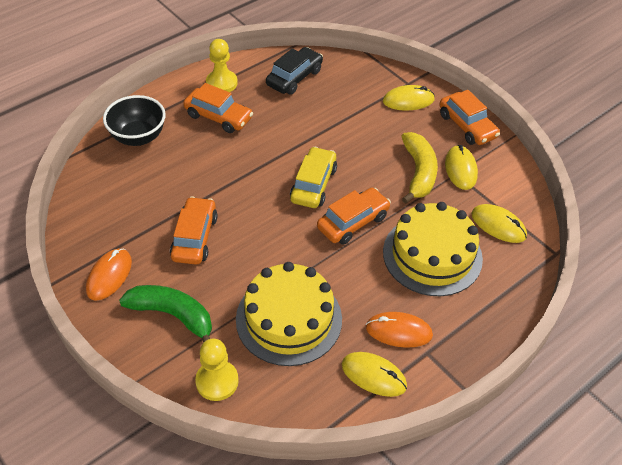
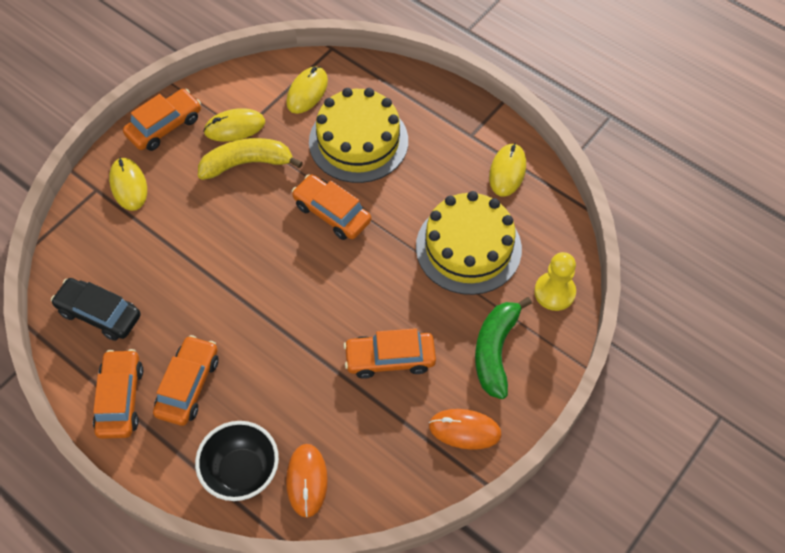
camera: 100 degrees left, 10 degrees up
yellow pawn [206,39,238,92] -> orange car [93,349,143,439]
yellow car [290,147,337,208] -> none
orange mouse [366,312,433,348] -> orange mouse moved to [286,444,328,518]

